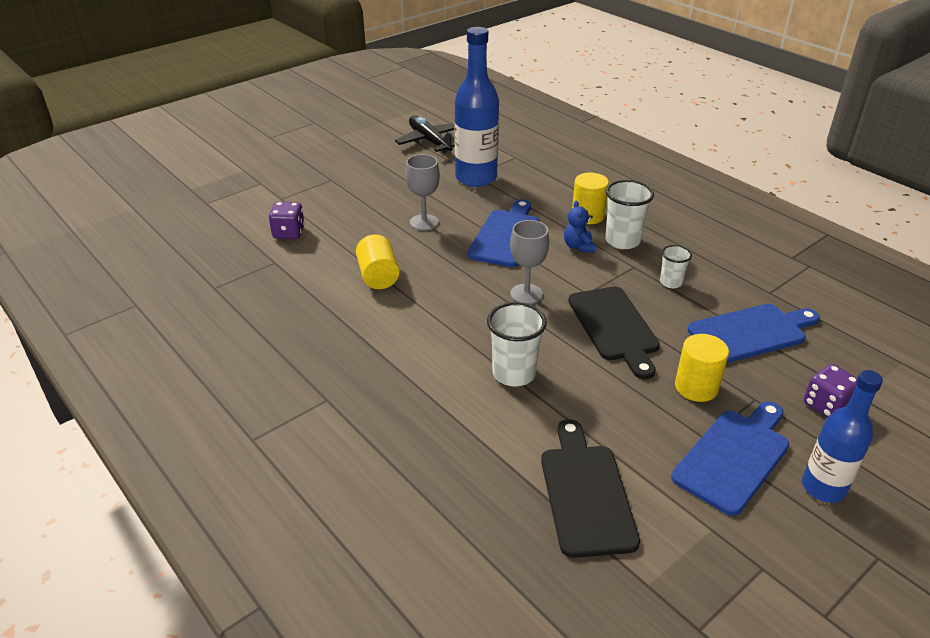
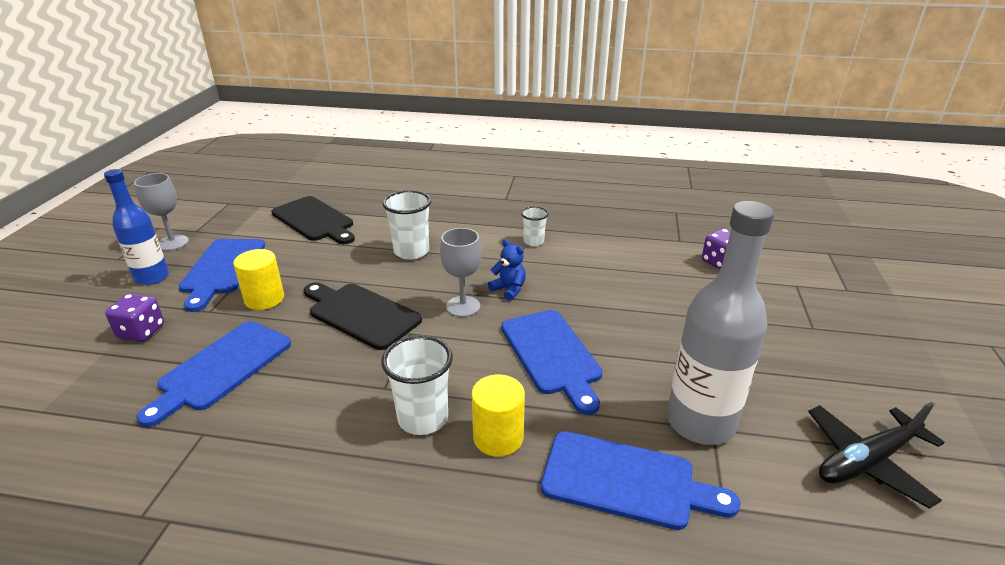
camera: 140 degrees right, 5 degrees down
yellow cylinder [356,235,400,289] -> none
black plane [395,116,455,153] -> black plane turned 135 degrees clockwise [808,402,945,509]
grey goblet [405,154,440,231] -> grey goblet moved to [134,173,189,251]
blue bottle [454,27,499,187] -> grey bottle [667,201,774,445]
blue teddy bear [564,201,595,252] -> blue teddy bear moved to [488,239,526,301]
white cup [660,245,692,288] -> white cup moved to [521,207,549,246]
none -> blue cutting board [541,431,740,530]

